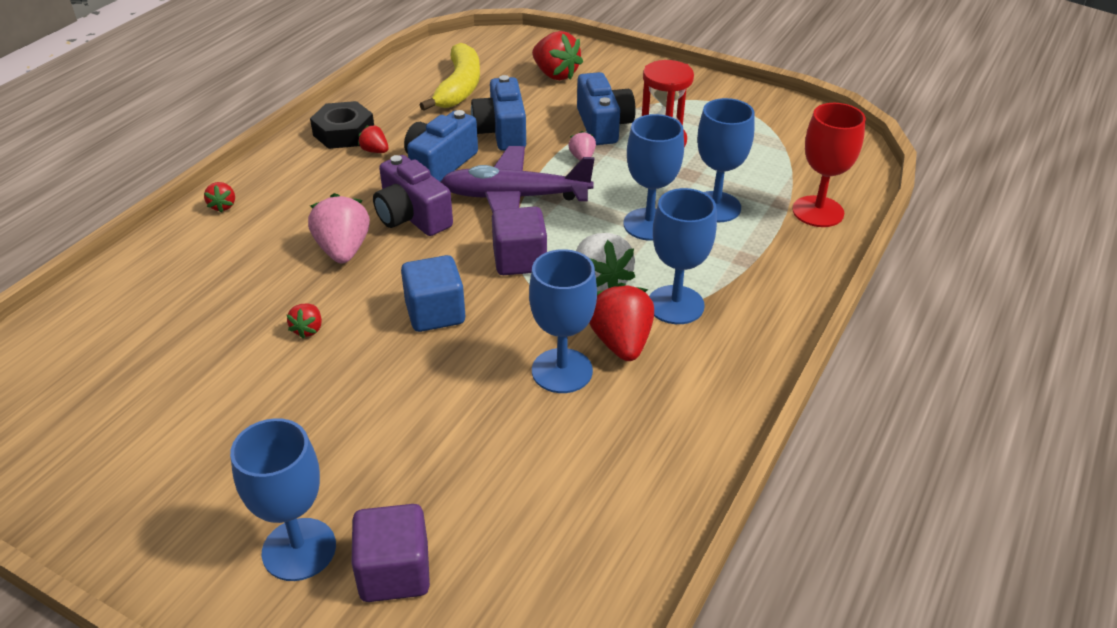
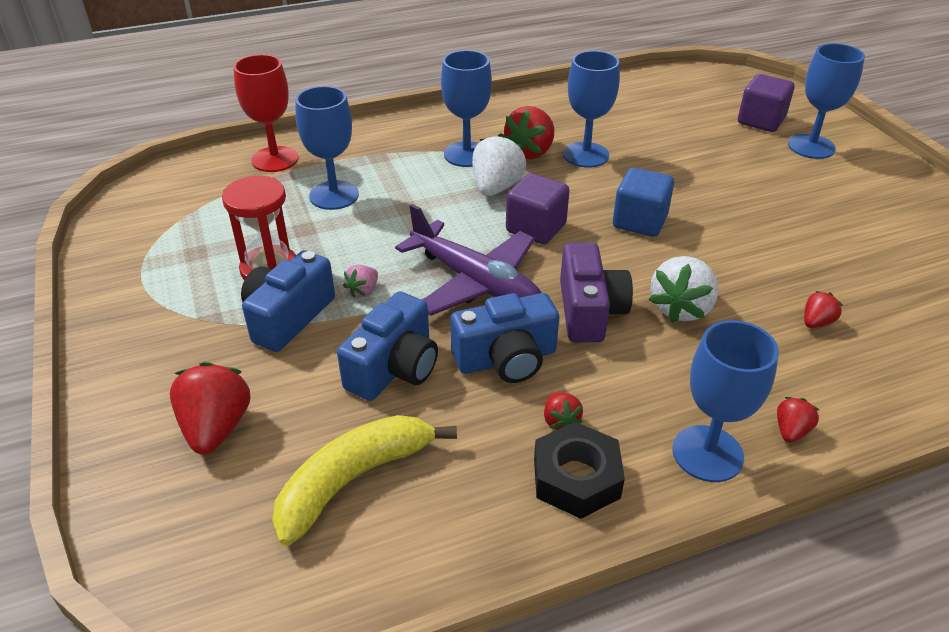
camera: 140 degrees left, 0 degrees up
red strawberry [287,304,322,339] -> red strawberry moved to [804,291,843,328]
pink strawberry [308,193,370,263] -> white strawberry [649,256,719,323]
blue goblet [623,114,684,241] -> blue goblet moved to [672,320,779,482]

